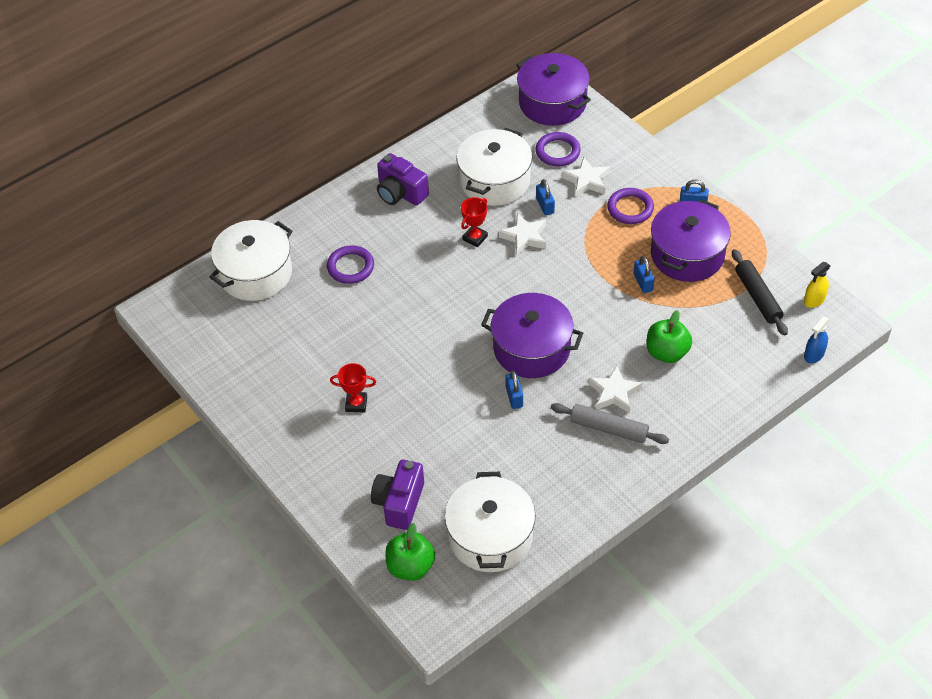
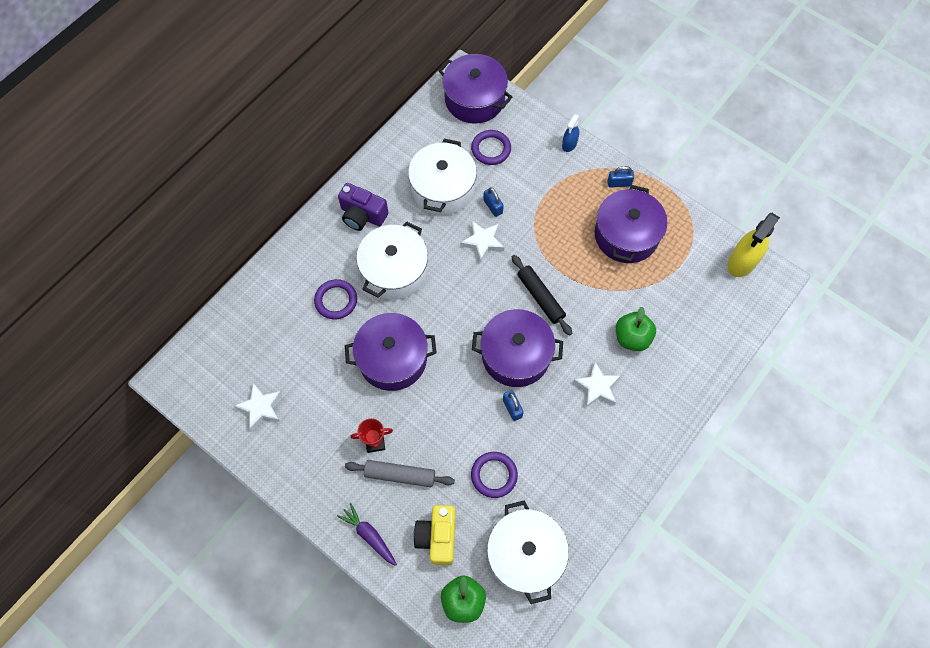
camera: 15 degrees left, 15 degrees up
white pot [209,220,292,301] -> white pot moved to [356,221,428,300]
purple camera [371,460,424,530] -> yellow camera [413,505,455,565]
red trophy [461,197,488,247] -> none
grey rolling pin [551,403,669,444] -> grey rolling pin moved to [345,460,455,487]
white star [562,157,610,197] -> white star moved to [234,383,282,431]
purple ring [607,188,654,224] -> purple ring moved to [471,452,518,498]
blue padlock [634,256,654,293] -> none
black rolling pin [732,249,788,336] -> black rolling pin moved to [512,255,573,336]
yellow spray bottle [804,262,830,308] -> yellow spray bottle [728,213,780,277], size x1.82
blue spray bottle [804,317,830,363] -> blue spray bottle moved to [562,114,580,152]
none -> purple carrot [337,503,397,566]
none -> purple pot [345,313,437,391]

